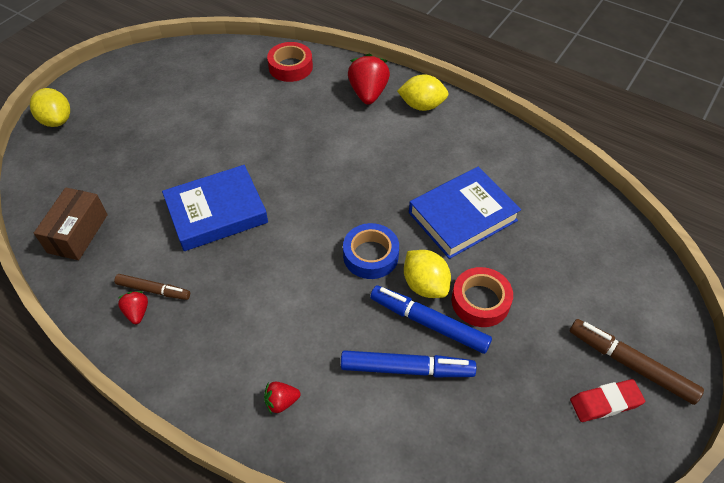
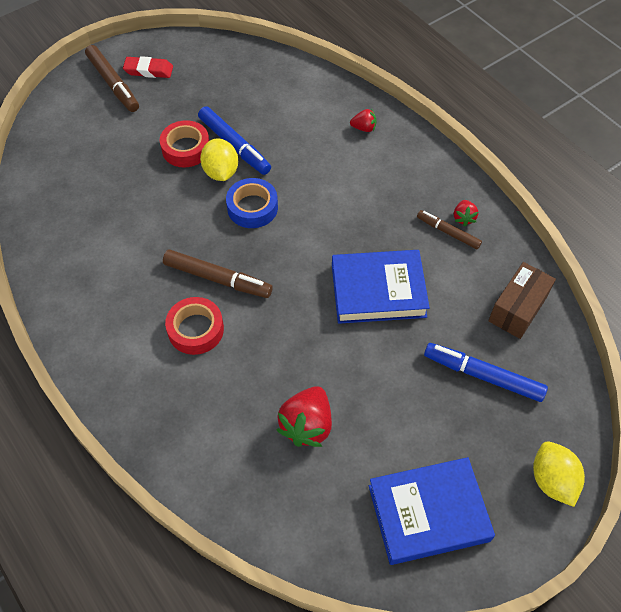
camera: 160 degrees left, 5 degrees up
red tape [267,42,313,82] -> red tape moved to [165,297,224,355]
blue marker [341,350,476,377] -> blue marker moved to [424,343,548,402]
red strawberry [348,54,390,105] -> red strawberry moved to [277,386,332,447]
yellow lemon [397,74,449,111] -> none
blue book [409,167,521,259] -> blue book moved to [369,457,495,565]
none -> brown marker [163,250,273,298]

